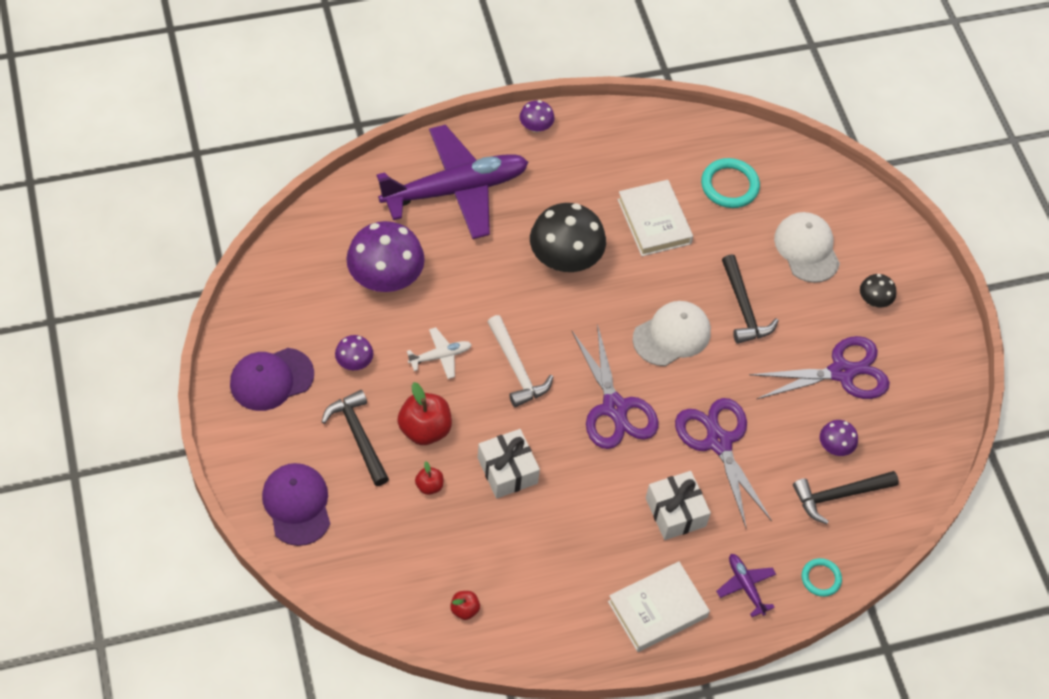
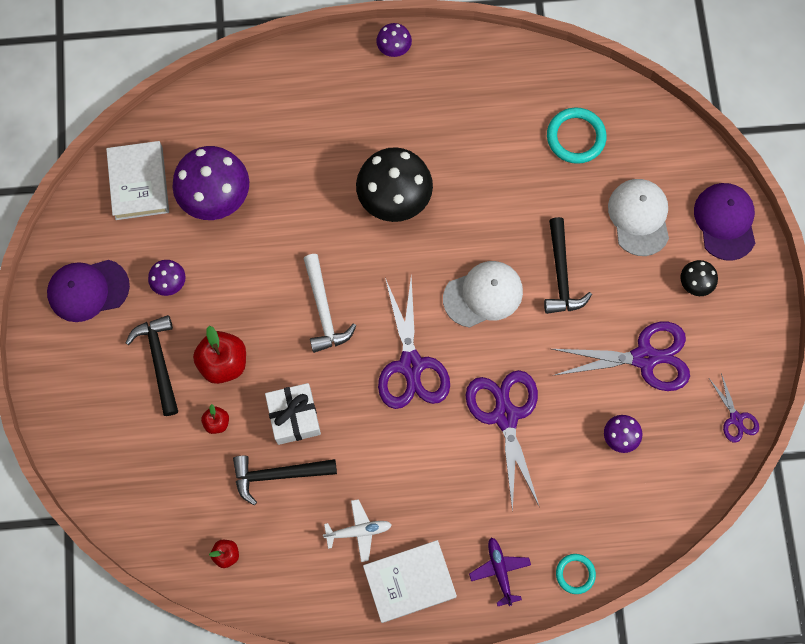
camera: 15 degrees right, 15 degrees up
purple cap [262,463,330,546] -> purple cap moved to [694,183,755,261]
purple plane [377,125,528,239] -> none
white plane [407,327,472,379] -> white plane moved to [323,499,392,562]
white book [617,180,693,256] -> white book moved to [106,141,169,220]
white gift [646,471,711,540] -> none
black hammer [793,471,899,524] -> black hammer moved to [233,456,337,505]
none -> purple scissors [709,373,759,443]

